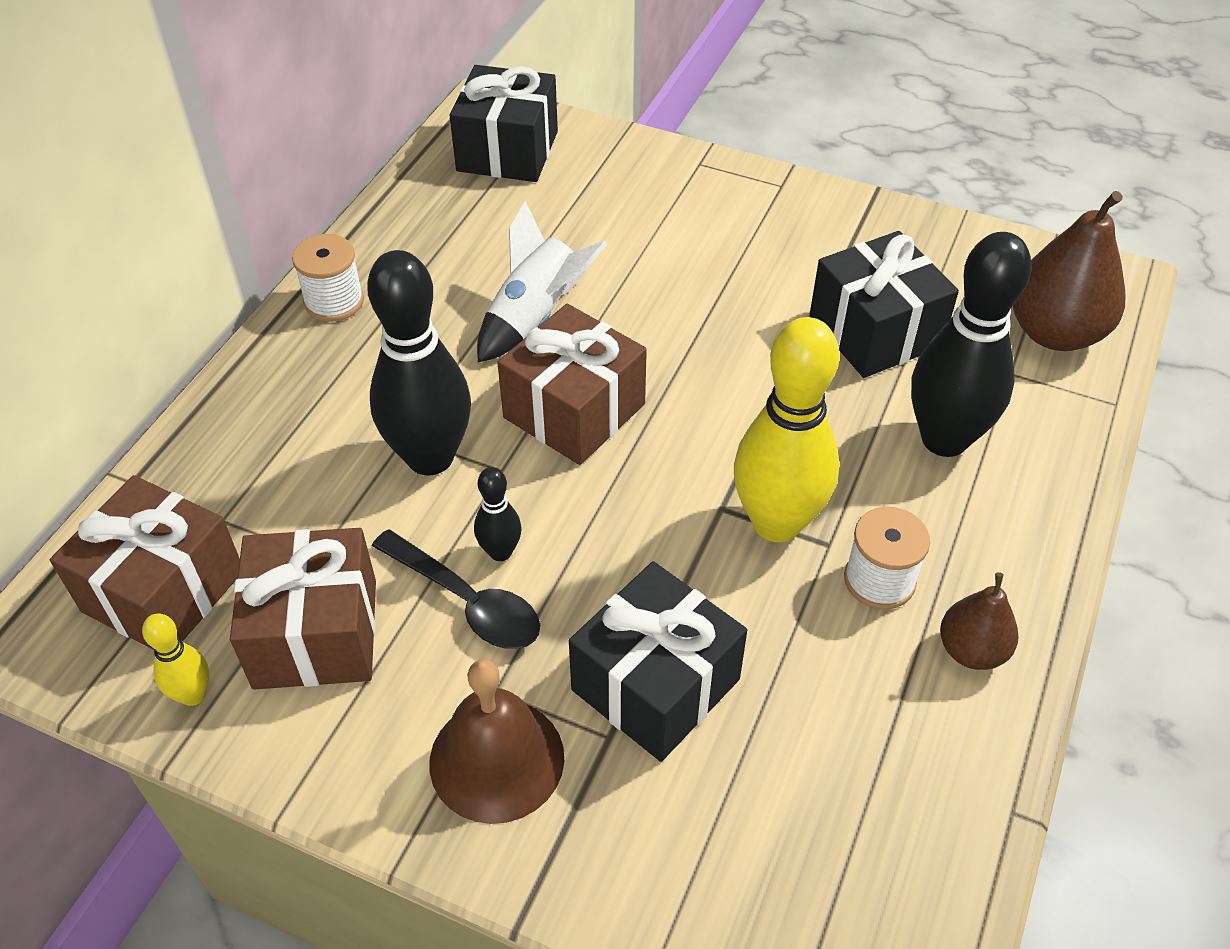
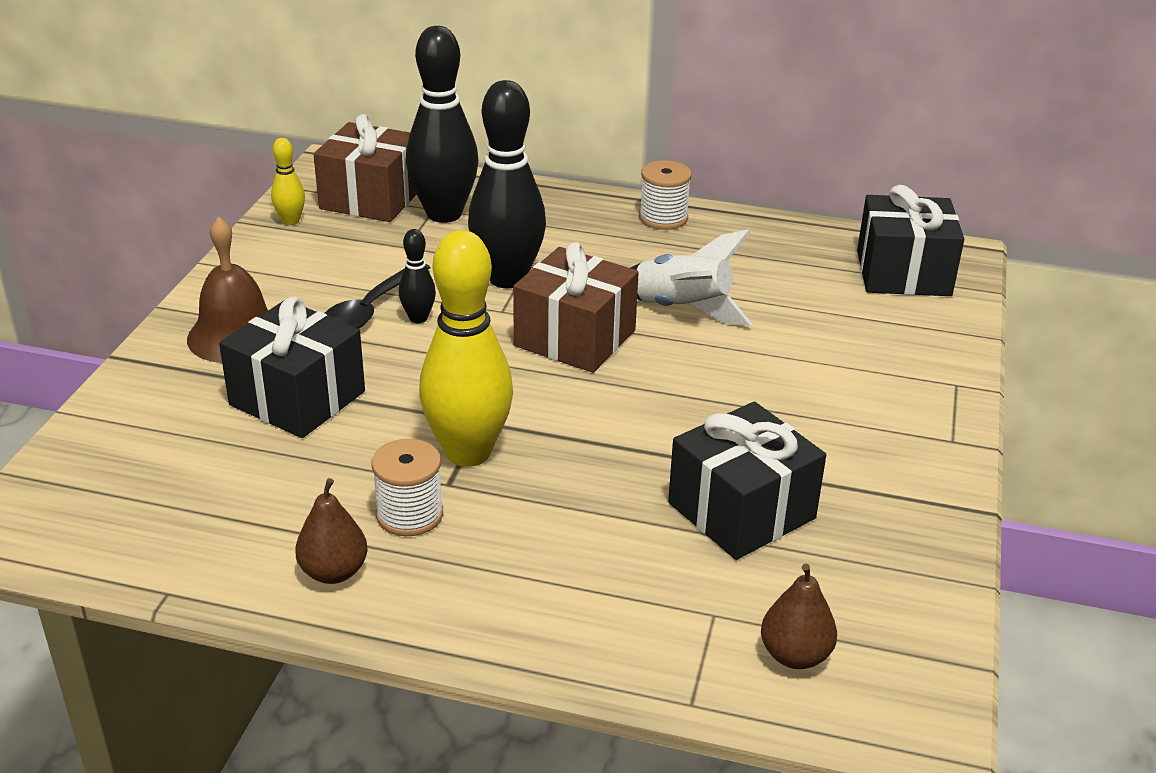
camera: 80 degrees right, 15 degrees down
brown gift [230,528,376,690] -> none
black bowling pin [911,232,1032,457] -> black bowling pin moved to [406,26,479,223]
brown pear [1013,191,1125,351] -> brown pear [761,564,837,669], size x0.57

